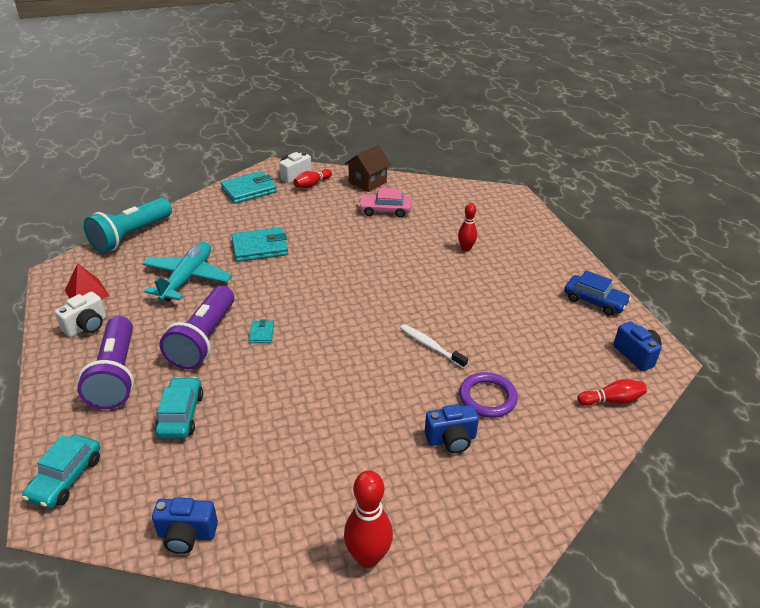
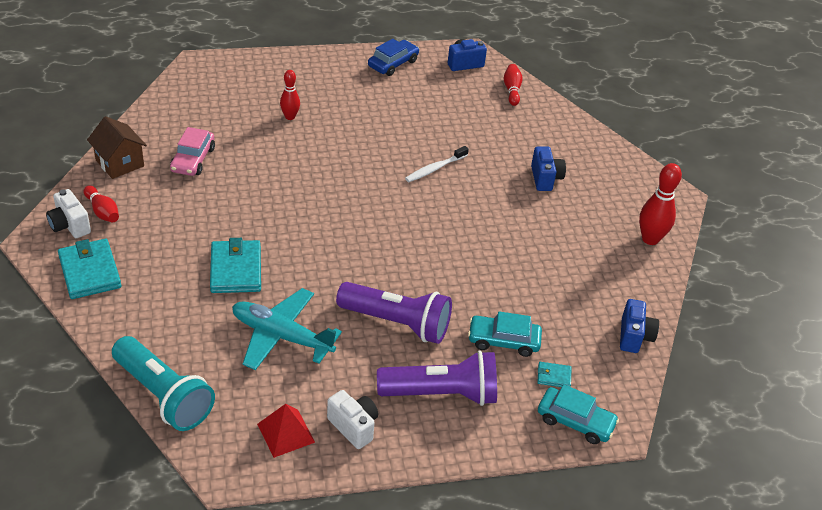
camera: 85 degrees left, 5 degrees up
turquoise wallet [249,319,274,343] -> turquoise wallet moved to [537,362,571,387]
purple ring [459,372,518,418] -> none

